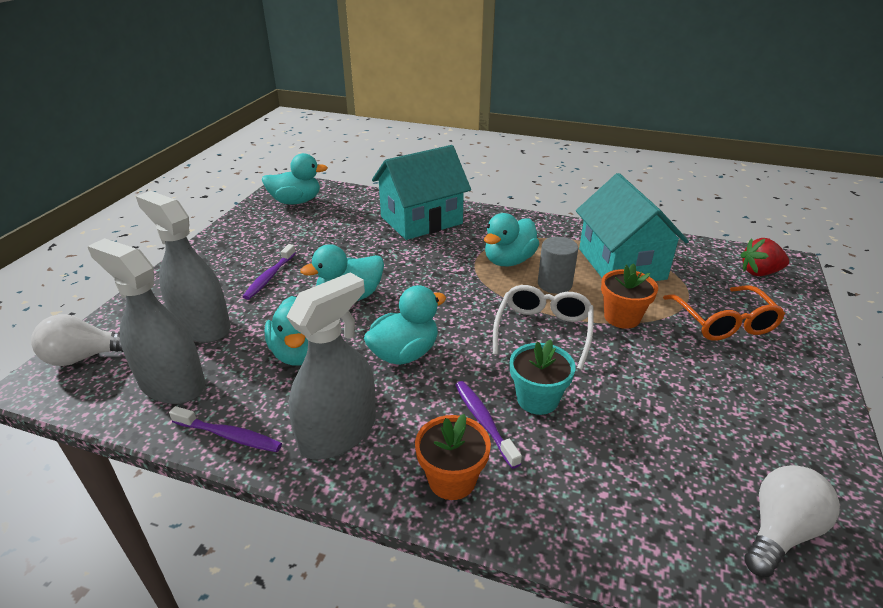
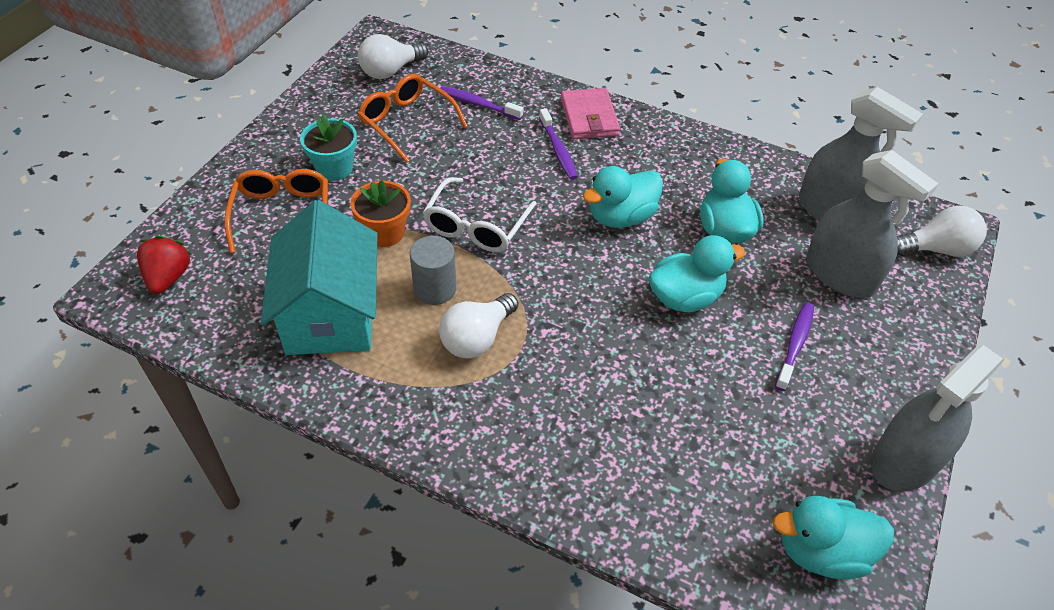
camera: 175 degrees left, 15 degrees up
purple toothbrush [169,406,282,452] -> purple toothbrush moved to [440,86,523,120]
grey spray bottle [286,272,376,460] -> grey spray bottle moved to [871,345,1004,492]
turquoise house [372,145,471,240] -> none
orange flower pot [415,414,491,500] -> pink wallet [561,88,620,139]
turquoise duck [484,213,539,266] -> white light bulb [439,293,518,359]
turquoise flower pot [510,339,576,415] -> turquoise flower pot moved to [300,115,357,181]
red strawberry [741,238,789,276] -> red strawberry turned 90 degrees counterclockwise [137,236,191,294]
none -> orange glasses [358,74,468,163]

